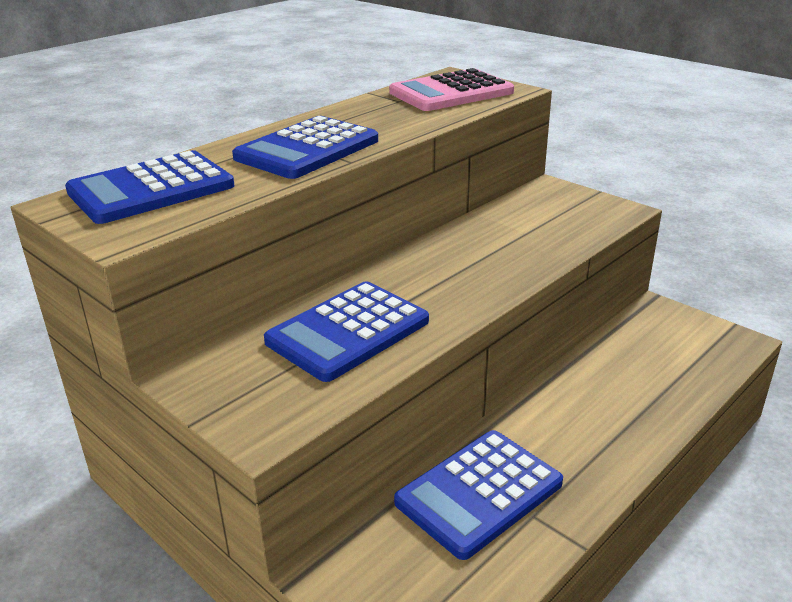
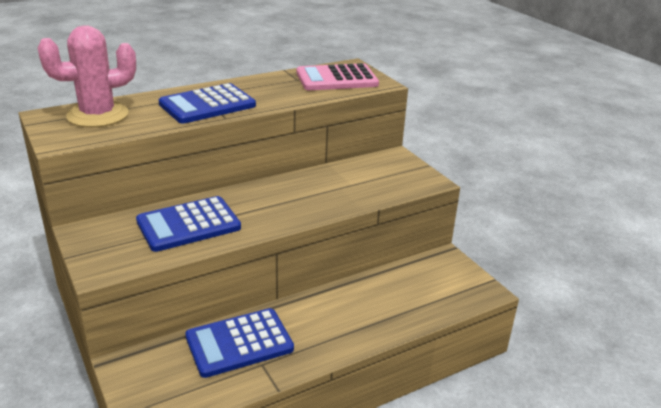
camera: 15 degrees right, 0 degrees up
blue calculator [65,150,234,224] -> pink cactus [38,26,136,127]

